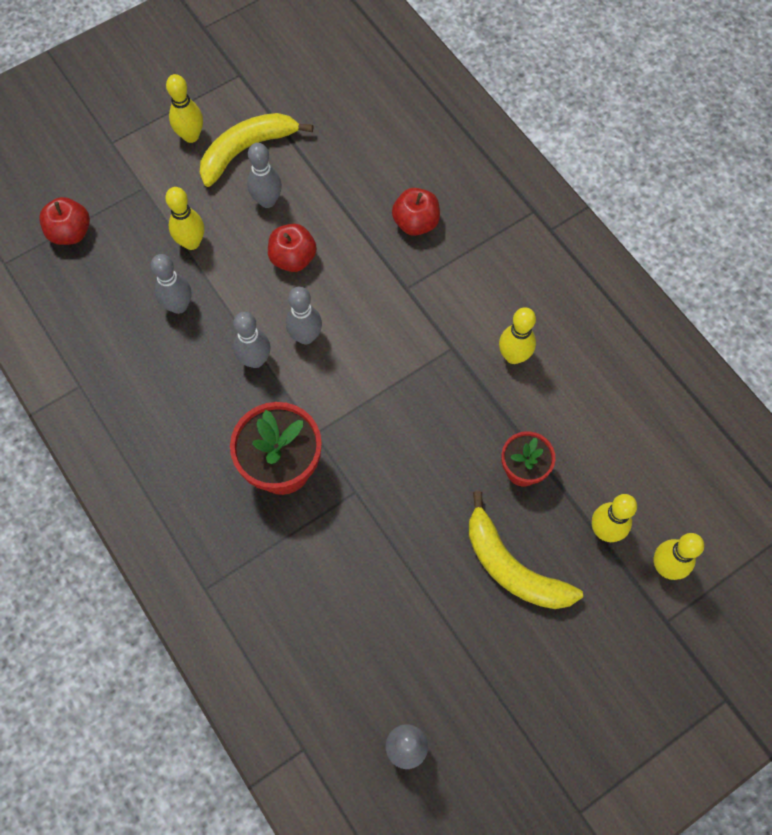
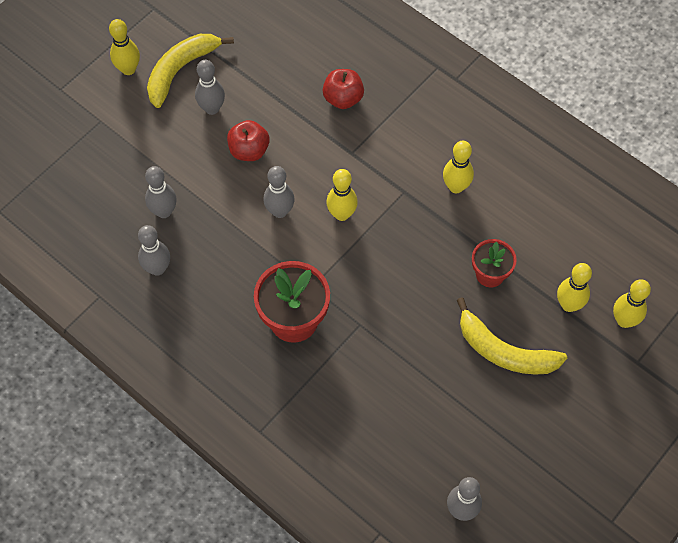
camera: 15 degrees left, 5 degrees down
red apple [39,197,90,245] -> none
yellow bowling pin [165,187,204,250] -> yellow bowling pin moved to [327,169,358,221]
grey bowling pin [233,312,270,368] -> grey bowling pin moved to [138,225,170,276]

